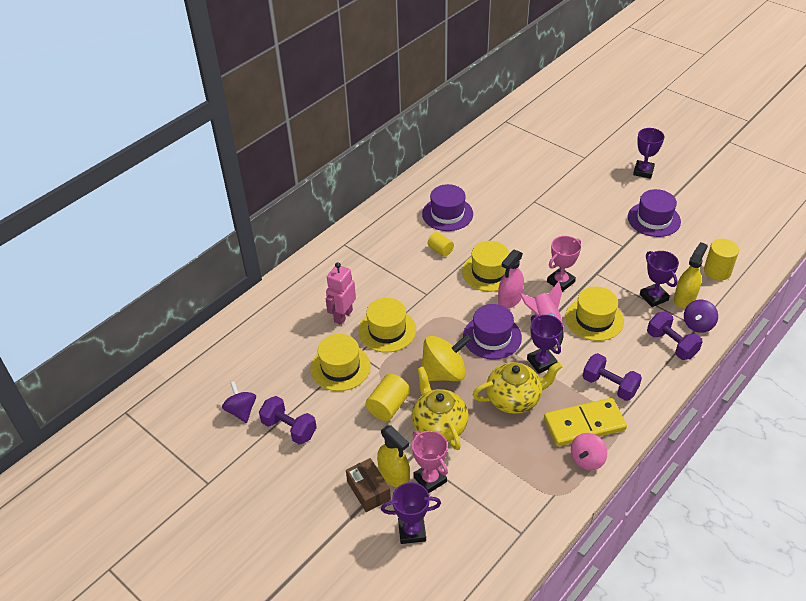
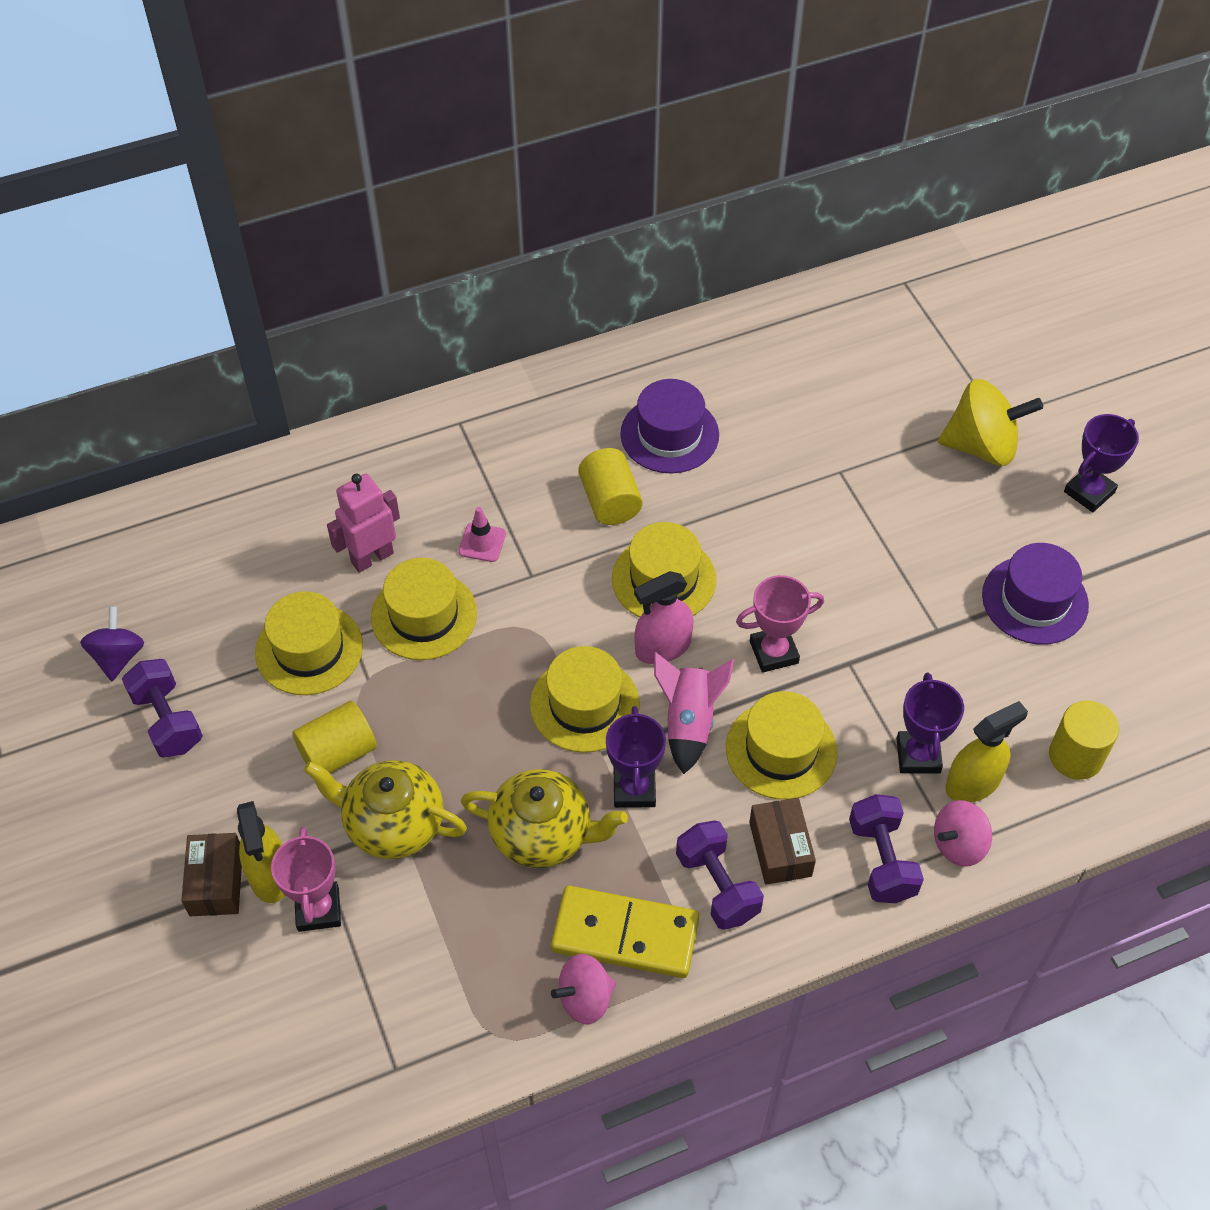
camera: 25 degrees right, 10 degrees up
purple trophy [381,482,441,544] -> none
yellow teapot [412,367,469,450] -> yellow teapot turned 75 degrees counterclockwise [304,760,467,859]
yellow spinning top [421,334,472,381] -> yellow spinning top moved to [938,379,1043,466]
yellow cylinder [428,232,454,257] -> yellow cylinder [578,448,643,525], size x1.52
purple hat [463,304,522,359] -> yellow hat [530,646,640,753]
purple spinning top [684,299,718,333] -> pink spinning top [934,800,992,867]
none -> pink traffic cone [458,507,506,562]
none -> brown box [749,798,816,885]

